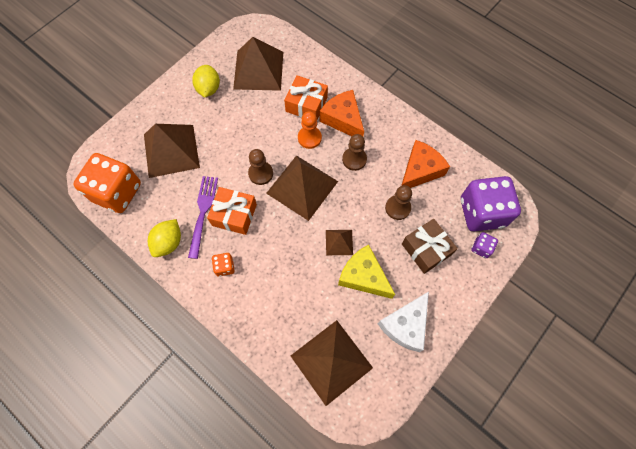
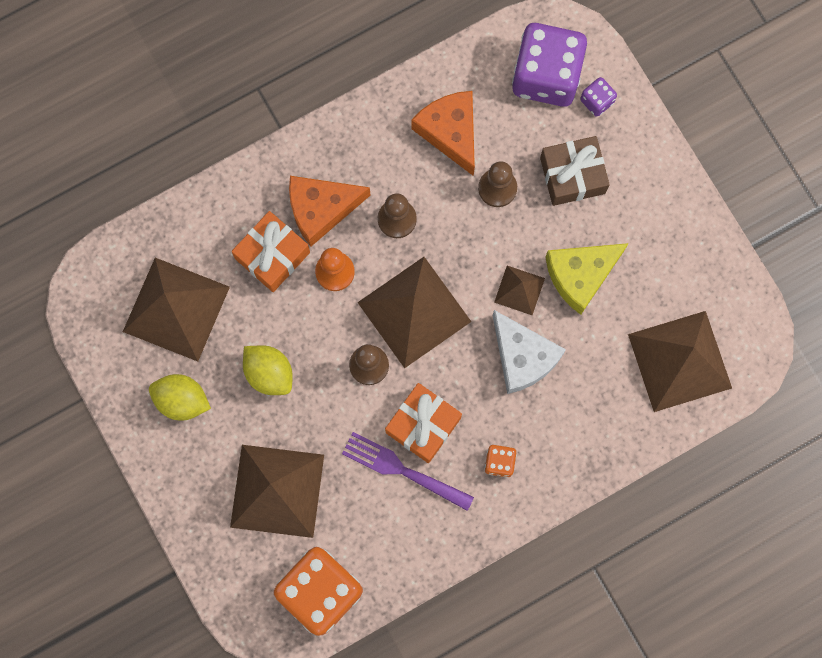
camera: 70 degrees left, 10 degrees up
yellow lemon [148,219,181,257] -> yellow lemon moved to [243,345,293,395]
white cheese [378,292,429,352] -> white cheese moved to [493,310,566,394]

